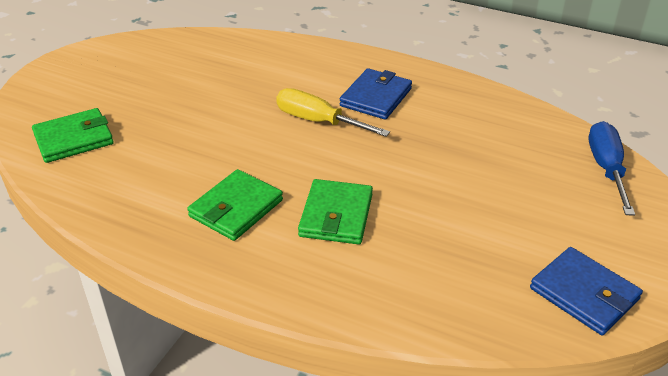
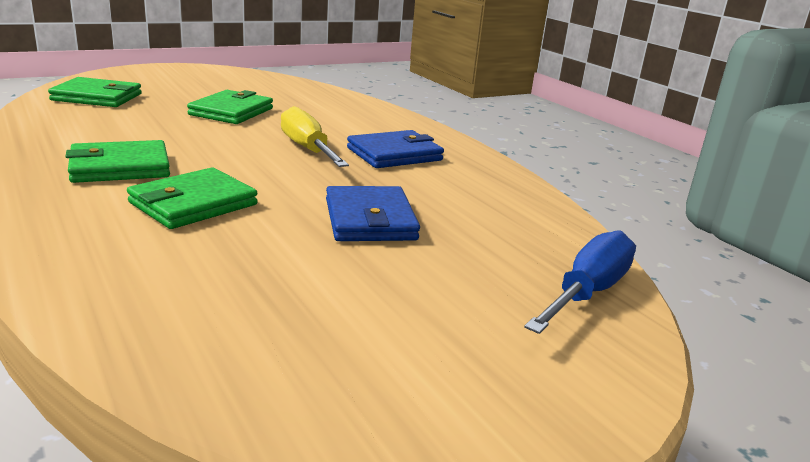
camera: 30 degrees right, 15 degrees down
blue wallet [530,247,643,336] -> blue wallet moved to [326,186,420,241]
none -> green wallet [187,90,273,124]

